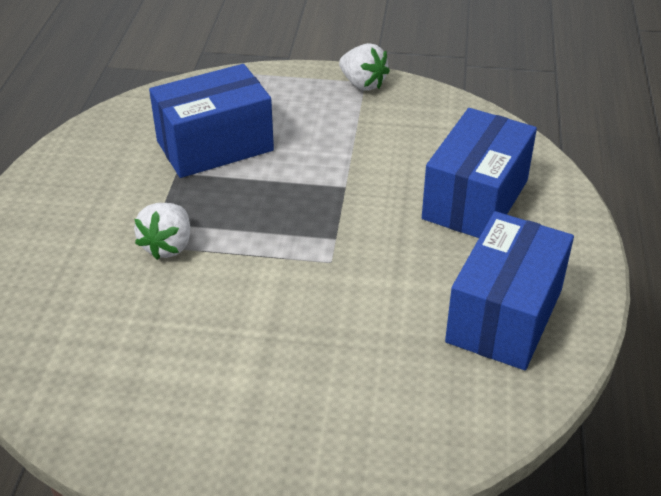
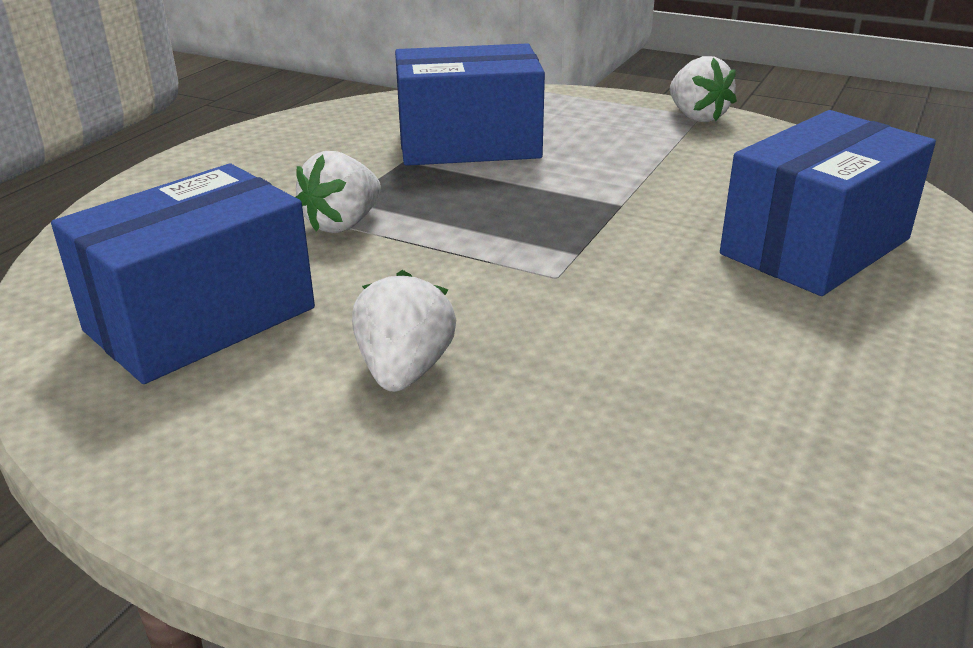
camera: 20 degrees right, 10 degrees down
blue box [445,211,574,370] -> blue box moved to [51,164,315,384]
none -> white strawberry [352,270,456,392]

